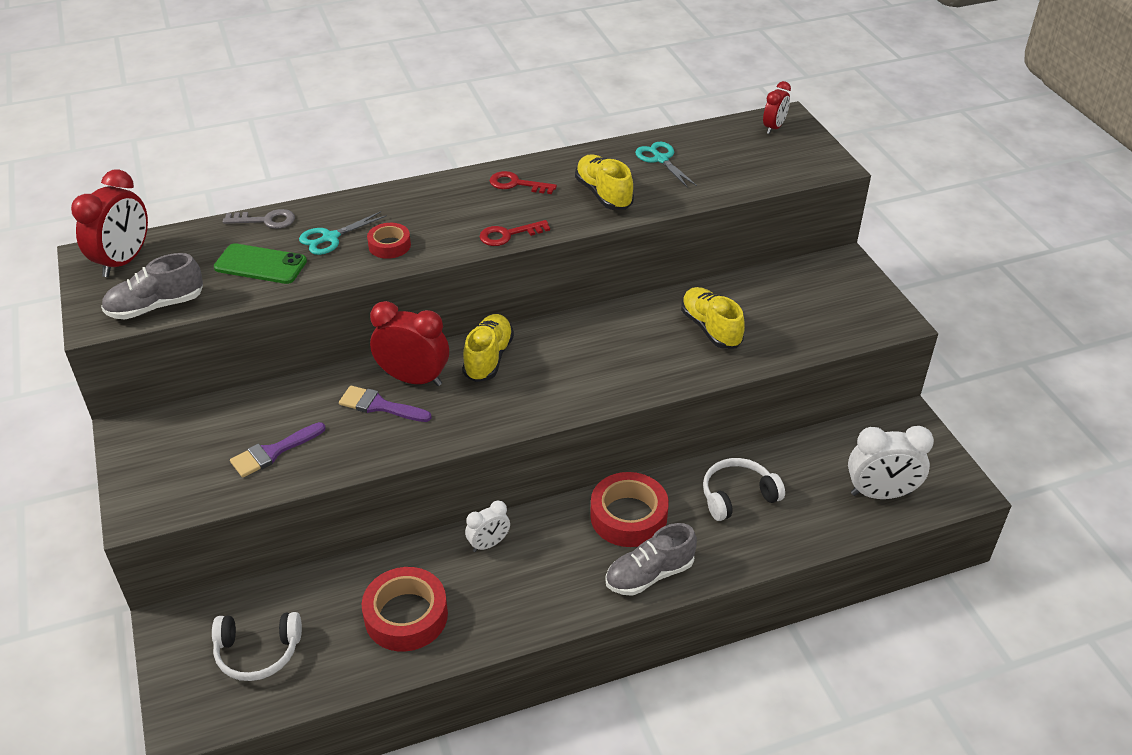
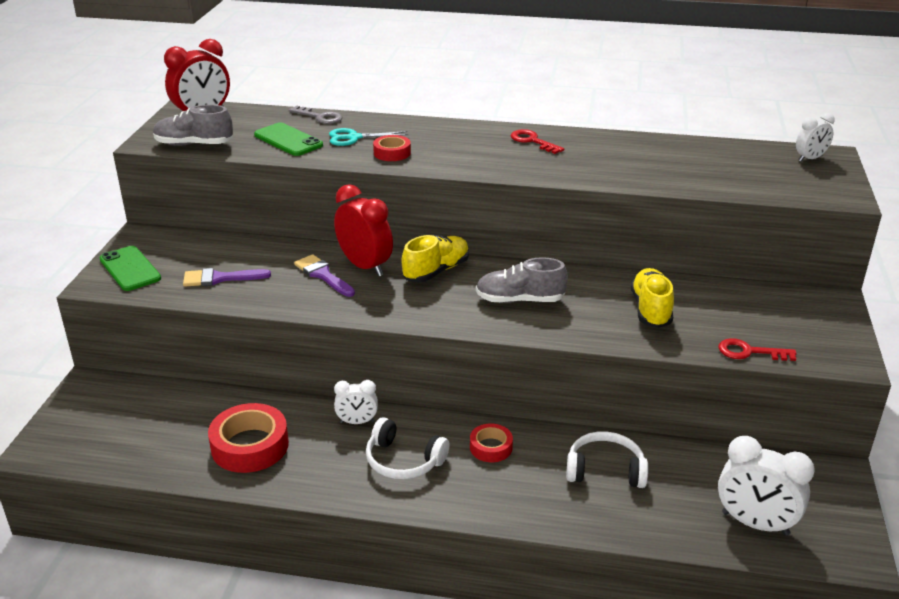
camera: 30 degrees right, 10 degrees down
white headphones [212,612,302,681] -> white headphones moved to [366,417,450,479]
red key [479,220,550,246] -> red key moved to [718,338,797,361]
yellow shoe [575,154,634,210] -> none
red tape [590,472,669,547] -> red tape [470,424,513,462], size x0.56
grey shoe [605,523,697,596] -> grey shoe moved to [476,257,568,303]
turquoise scissors [635,142,697,188] -> none
red clock [763,81,791,134] -> white clock [796,113,835,162]
none -> green phone [99,246,161,291]

